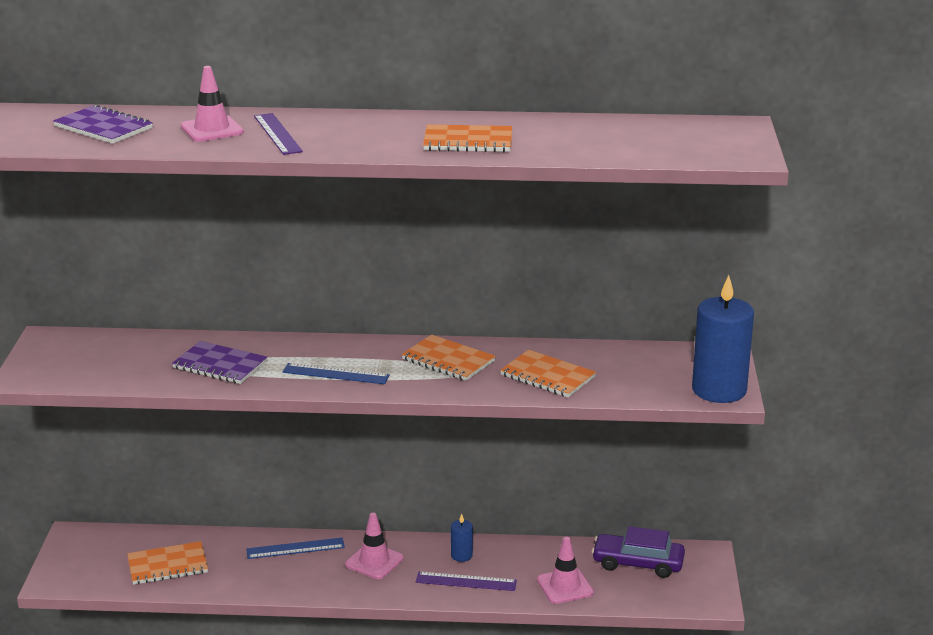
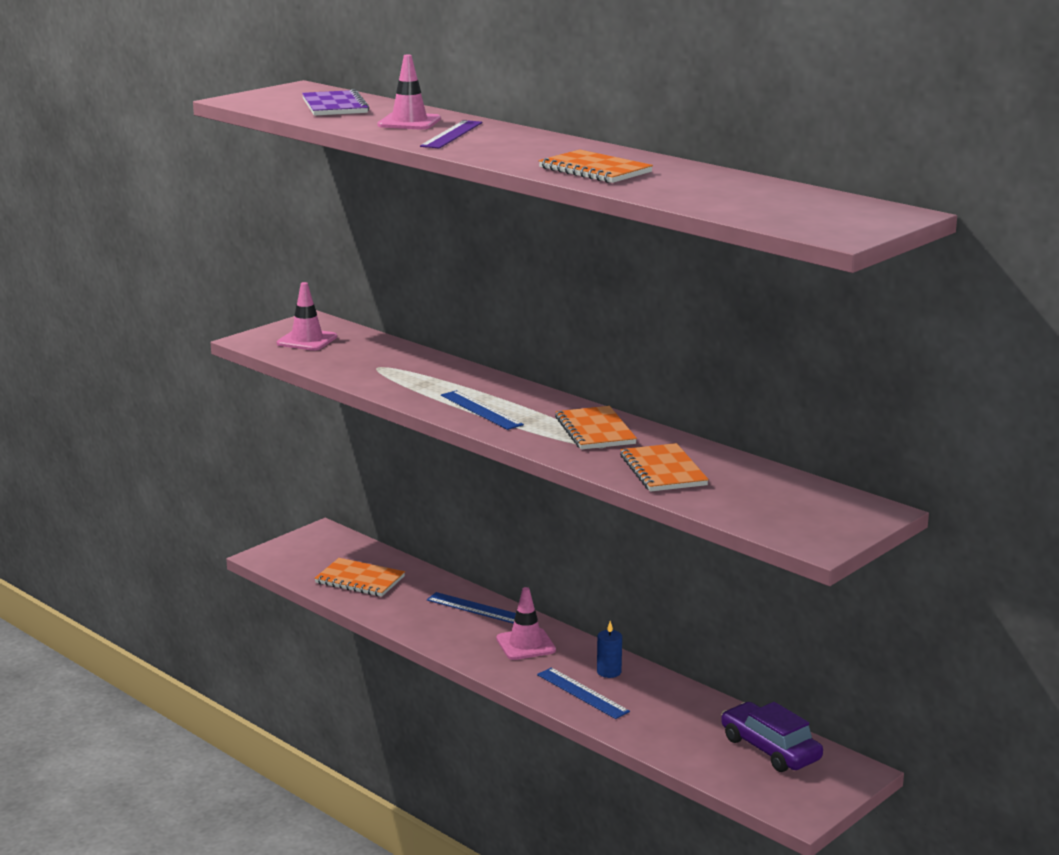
camera: 40 degrees right, 5 degrees down
purple notebook [172,341,268,384] -> none
purple ruler [416,572,517,591] -> blue ruler [537,667,630,719]
pink traffic cone [537,537,594,604] -> pink traffic cone moved to [277,282,337,351]
blue candle [692,275,754,403] -> none

